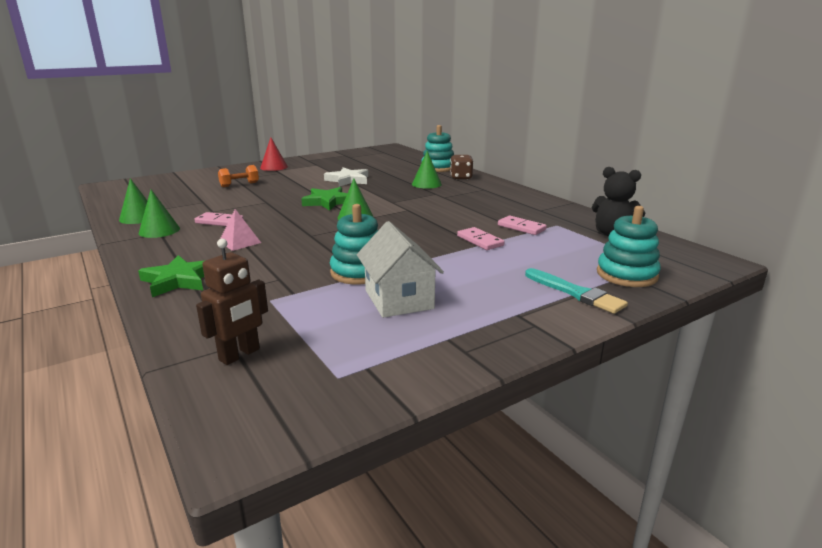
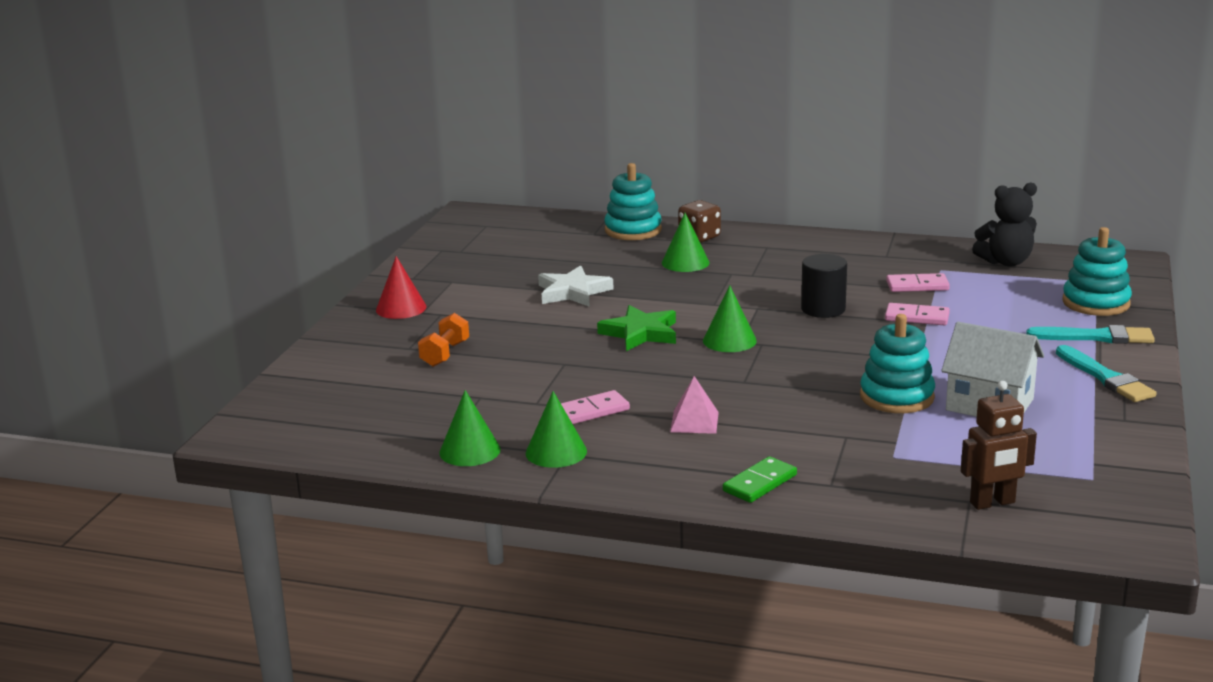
camera: 40 degrees left, 0 degrees up
green star [138,255,204,297] -> green domino [723,456,797,503]
brown robot [196,239,268,365] -> brown robot turned 75 degrees clockwise [961,381,1037,510]
none -> black cylinder [801,254,847,318]
none -> turquoise brush [1056,345,1156,402]

